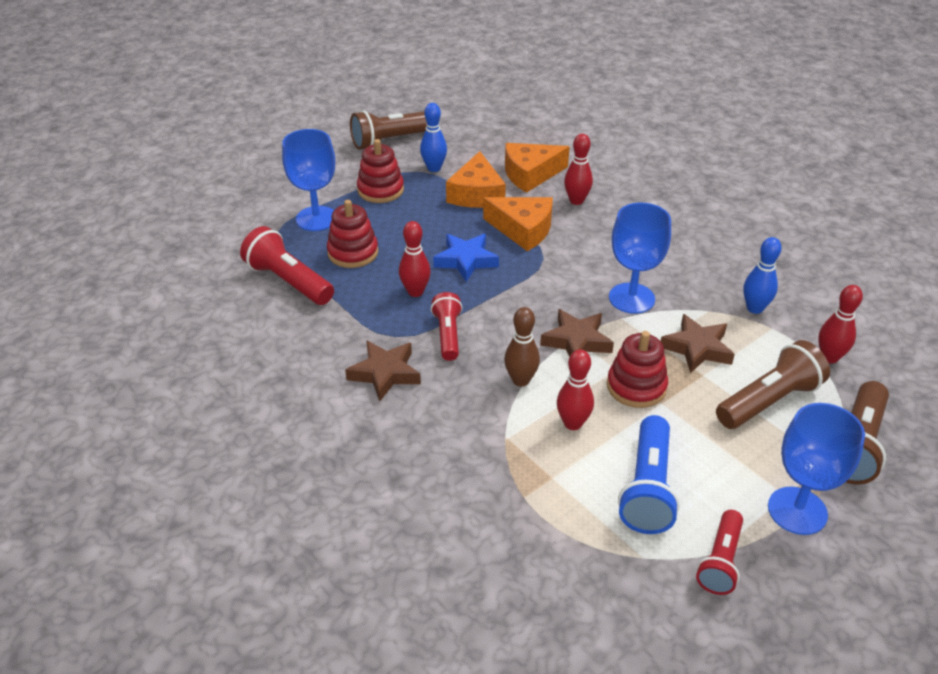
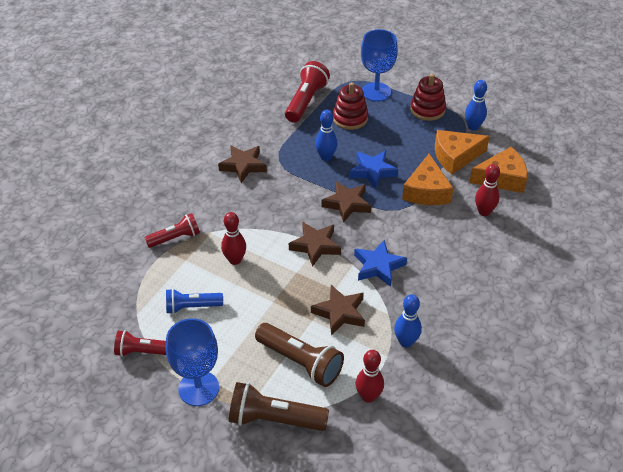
camera: 70 degrees right, 5 degrees up
brown flashlight [350,110,427,150] -> none
red bowling pin [399,221,431,297] -> blue bowling pin [315,110,338,161]
red flashlight [431,292,463,361] -> red flashlight moved to [144,213,200,248]
brown bowling pin [504,307,540,387] -> none
orange cheese [505,143,570,193] -> orange cheese turned 120 degrees clockwise [469,147,528,193]
red stacking toy [607,331,668,408] -> none
blue goblet [609,203,671,314] -> blue star [354,240,407,286]
blue flashlight [618,415,680,534] -> blue flashlight [166,289,223,314], size x0.66
none -> brown star [321,181,371,223]

